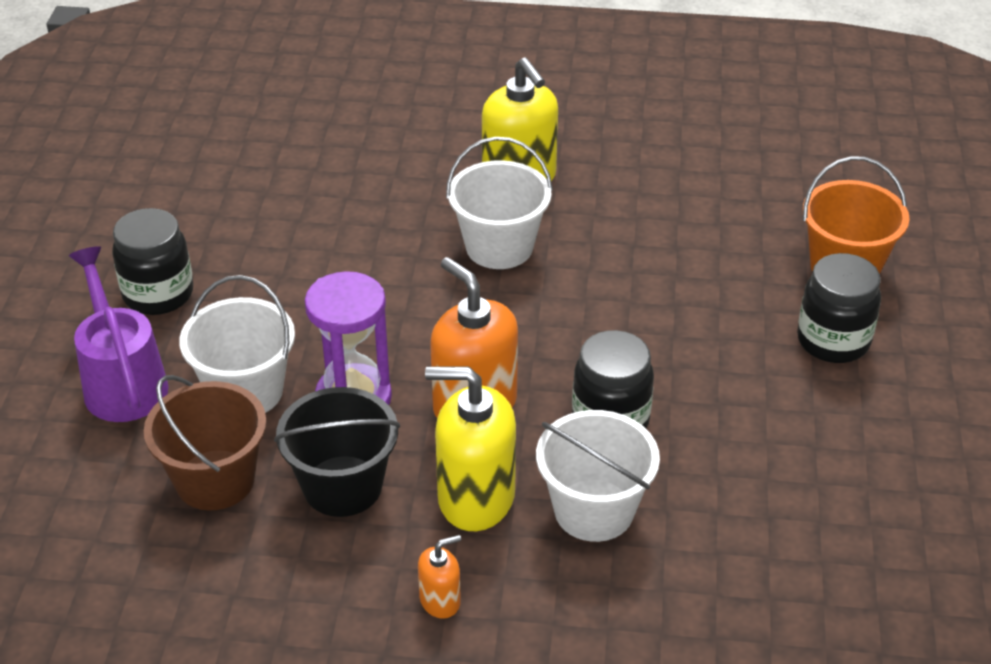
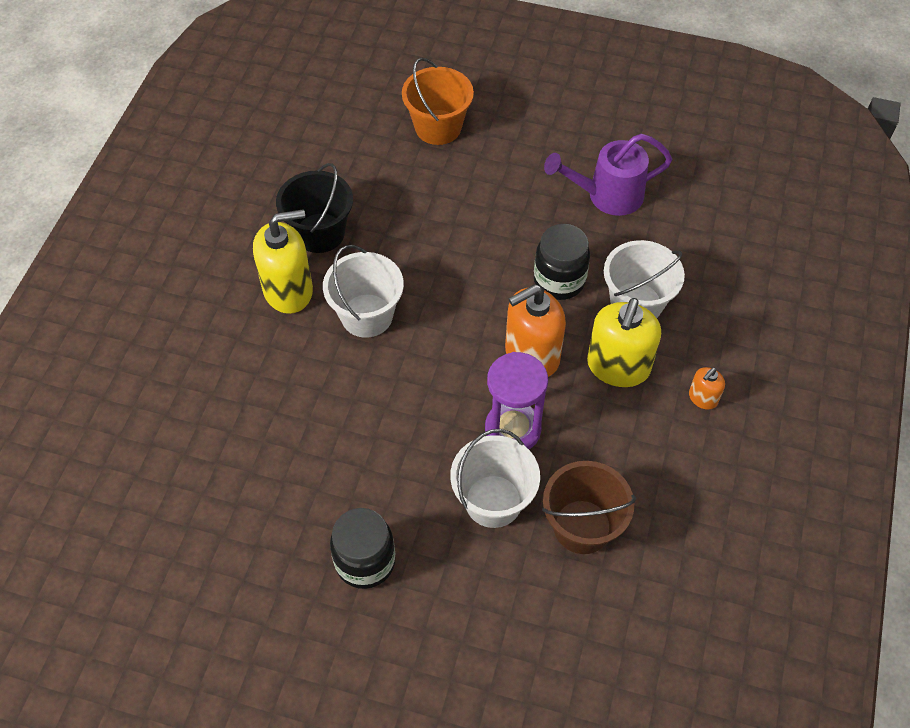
camera: 80 degrees left, 15 degrees up
purple watering can [69,246,169,422] -> purple watering can moved to [544,134,672,216]
black bucket [274,387,400,517] -> black bucket moved to [276,163,353,253]
orange soap dispenser [418,535,461,619] -> orange soap dispenser turned 120 degrees counterclockwise [689,367,725,410]
black jar [797,253,881,363] -> none

